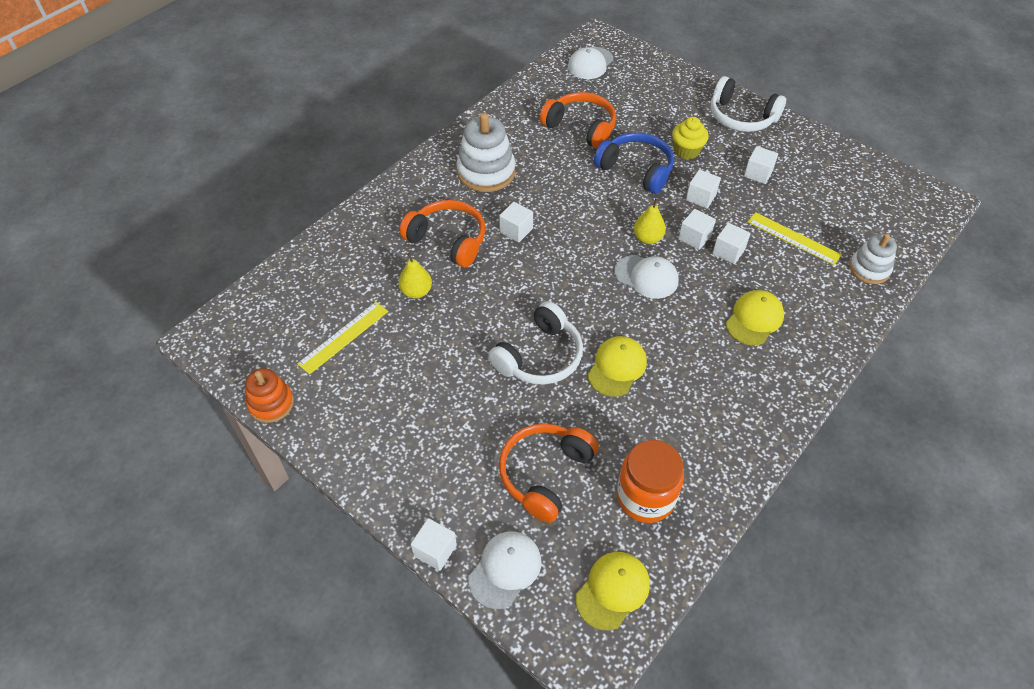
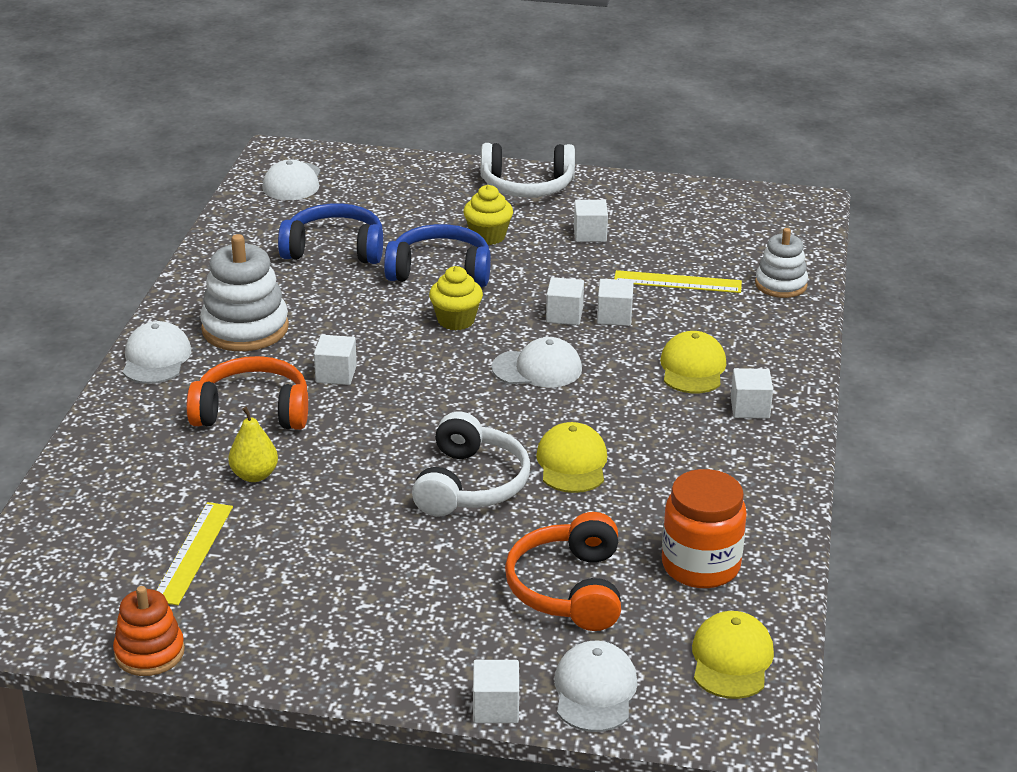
camera: 30 degrees left, 20 degrees down
orange headphones [540,92,616,149] -> blue headphones [278,203,383,264]
yellow pear [634,198,666,244] -> none
white cube [686,169,721,209] -> white cube moved to [731,368,773,419]
none -> white cap [123,321,191,384]
none -> yellow cupcake [429,266,483,330]

